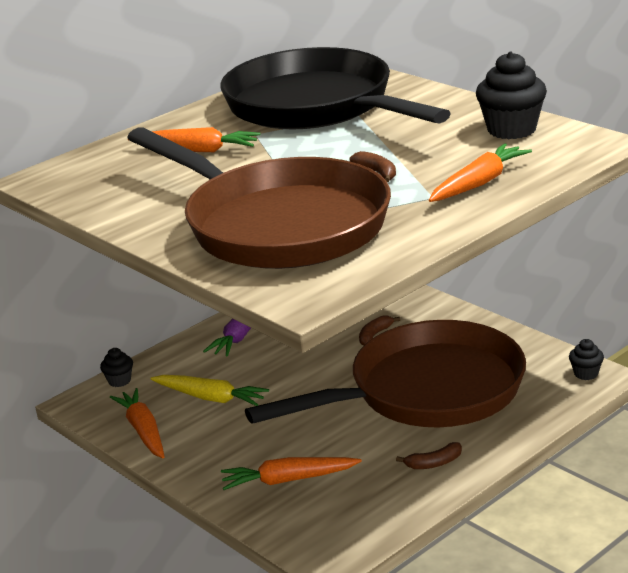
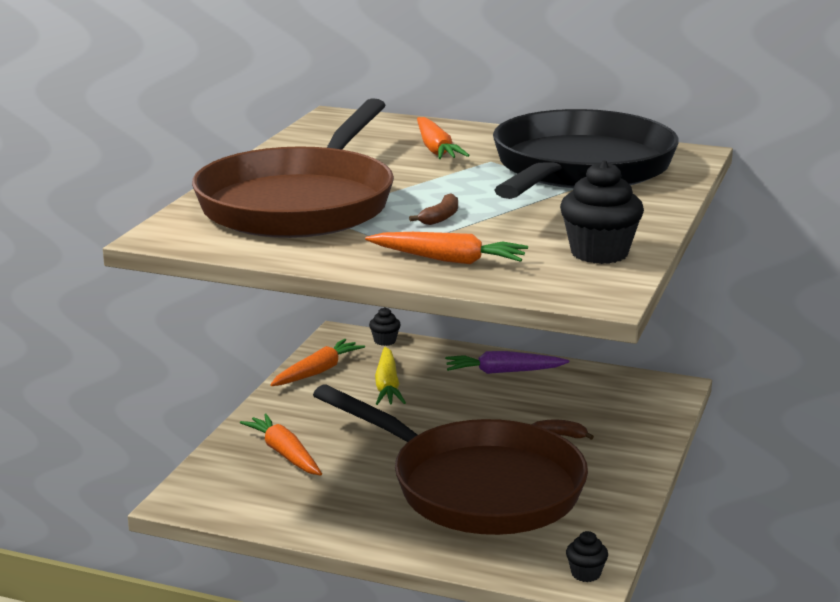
camera: 60 degrees right, 5 degrees down
brown banana [396,442,462,469] -> none

